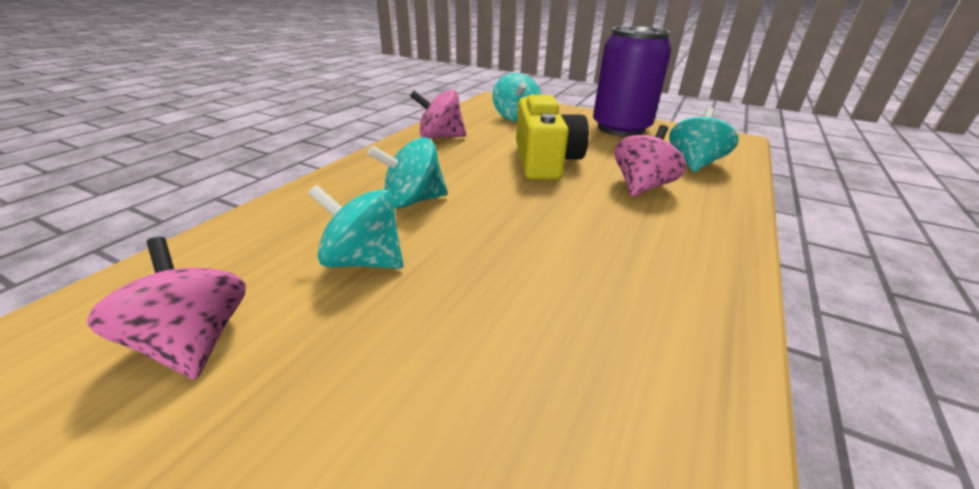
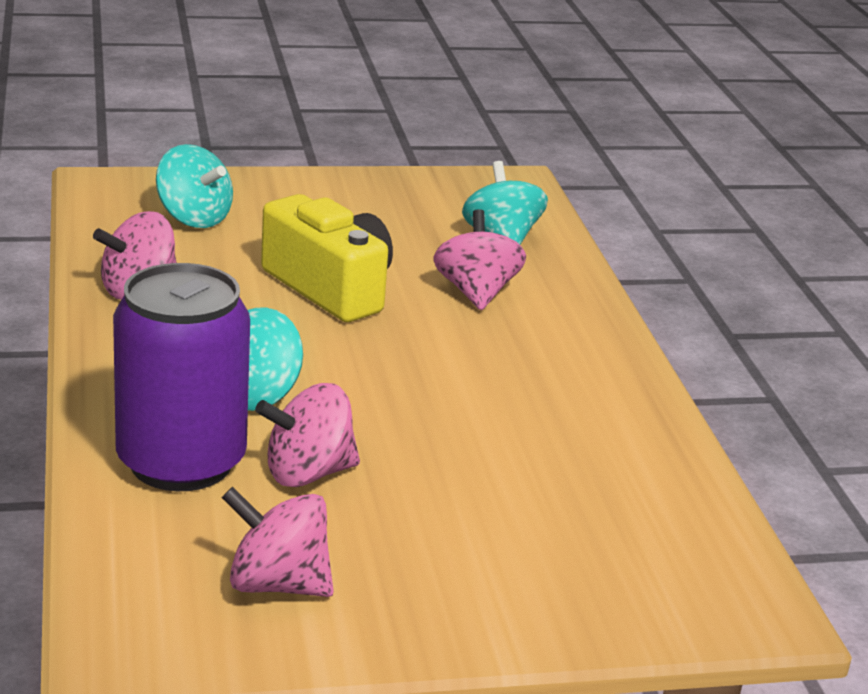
camera: 40 degrees left, 5 degrees down
turquoise spinning top [308,185,403,269] -> pink spinning top [255,383,360,487]
purple can [593,26,672,137] -> purple can moved to [113,263,250,491]

